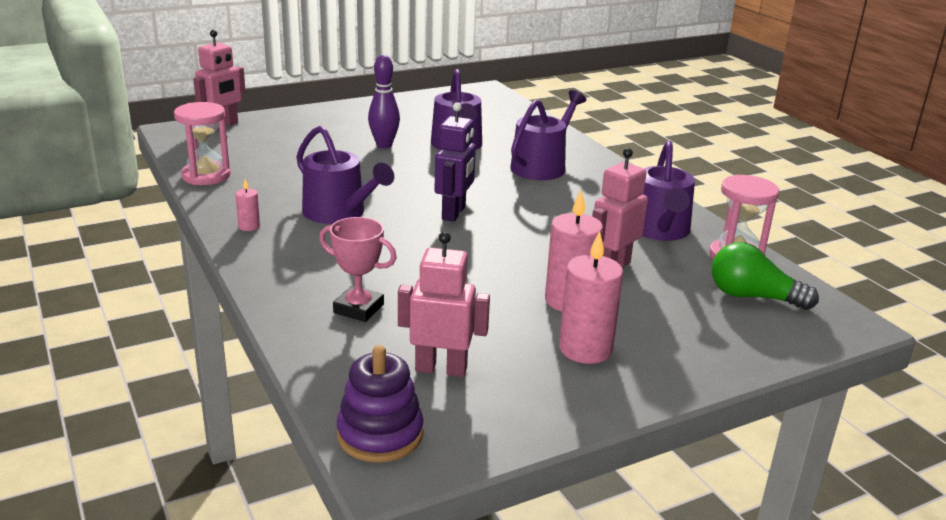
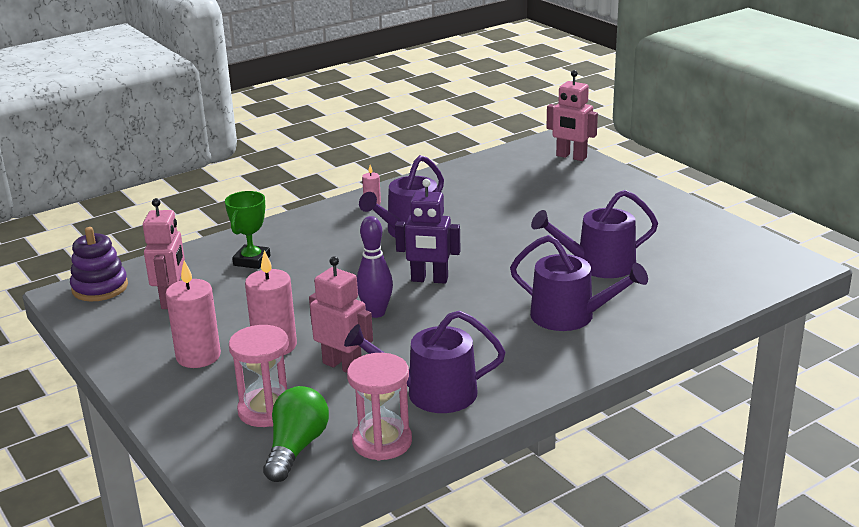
camera: 85 degrees right, 0 degrees up
pink hourglass [174,102,231,185] -> pink hourglass moved to [229,325,289,427]
pink trophy [319,217,397,322] -> green trophy [225,191,270,269]
purple bowling pin [368,55,400,148] -> purple bowling pin moved to [357,216,393,318]

